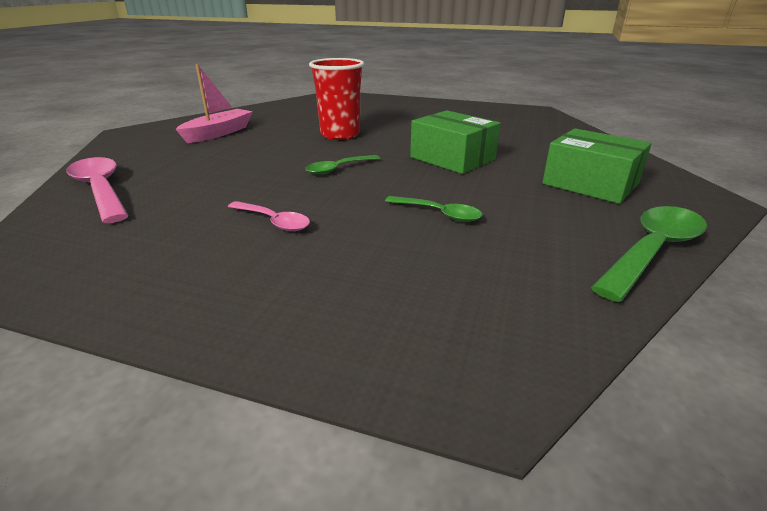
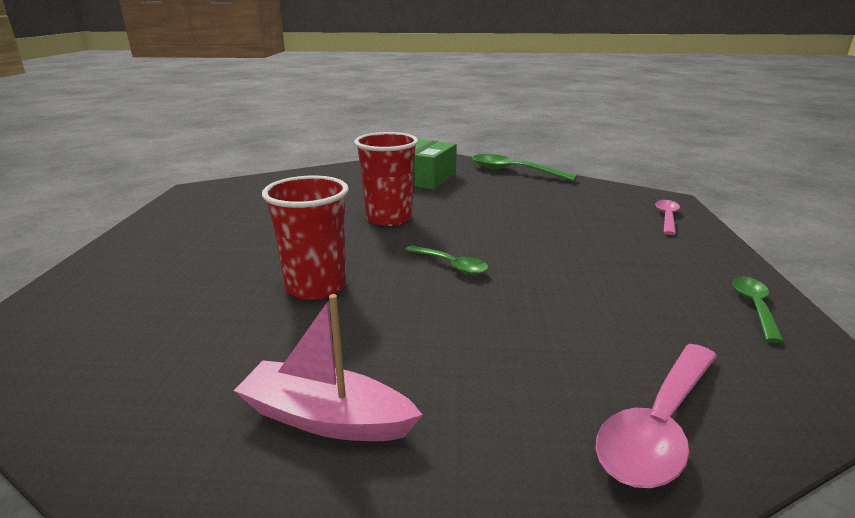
camera: 105 degrees left, 5 degrees down
pink spoon [228,201,310,231] -> pink spoon moved to [655,200,680,235]
green spoon [385,196,483,222] -> green spoon moved to [732,276,784,343]
green box [410,110,501,174] -> red cup [354,132,418,226]

